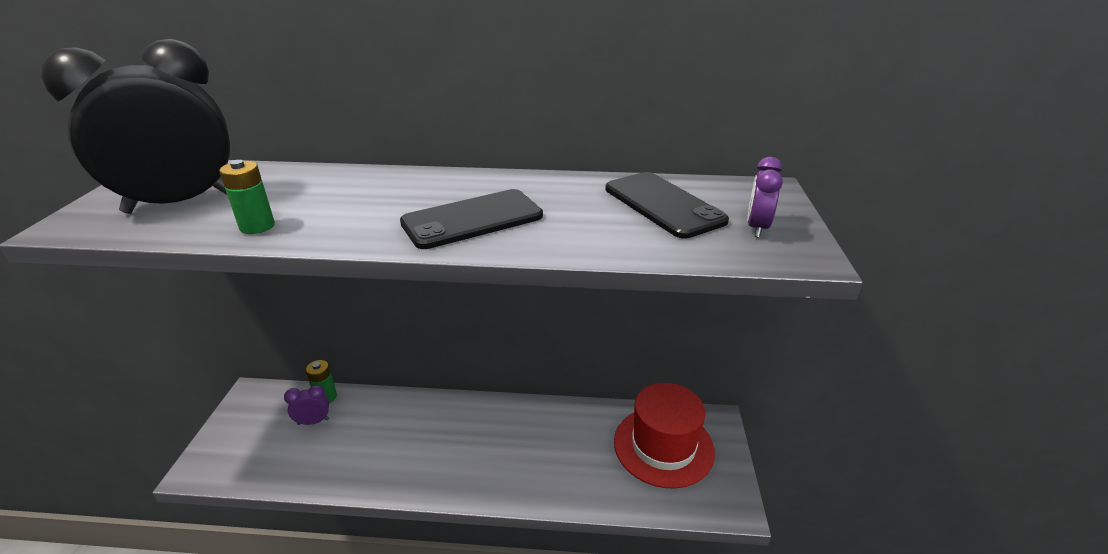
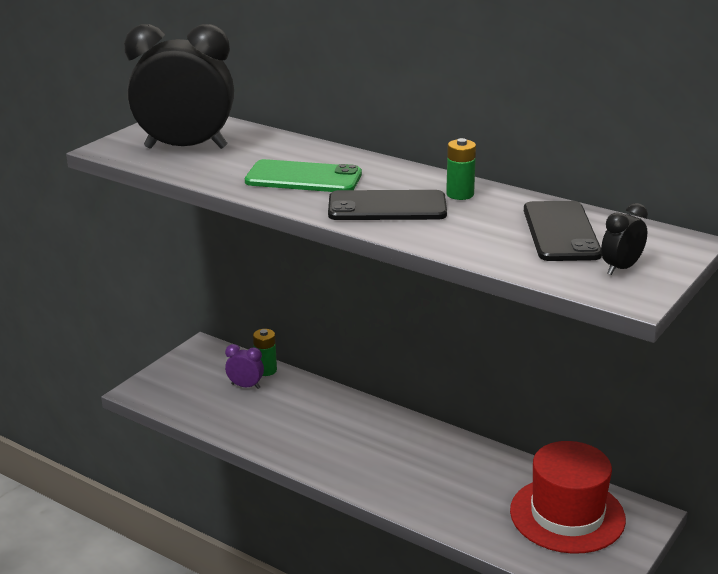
camera: 30 degrees right, 5 degrees down
green battery [219,160,275,234] -> green battery moved to [446,138,476,200]
purple clock [747,157,783,237] -> black clock [601,203,648,275]
none -> green phone [245,159,362,192]

